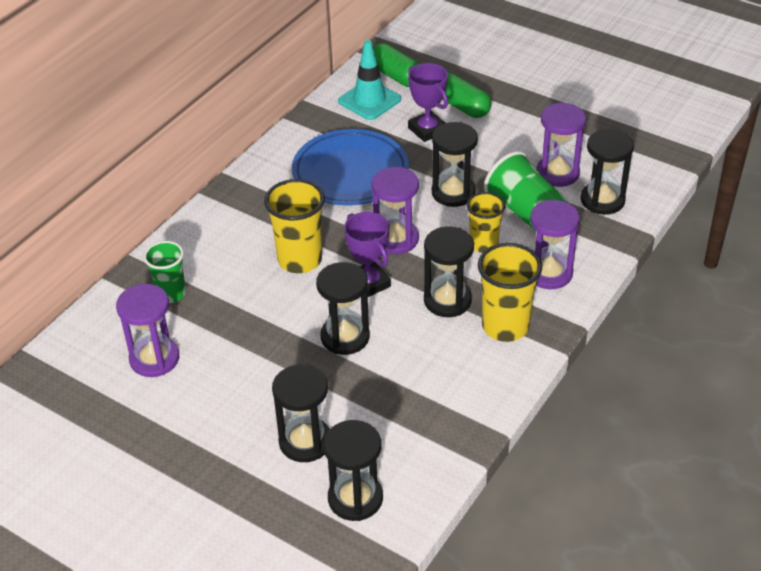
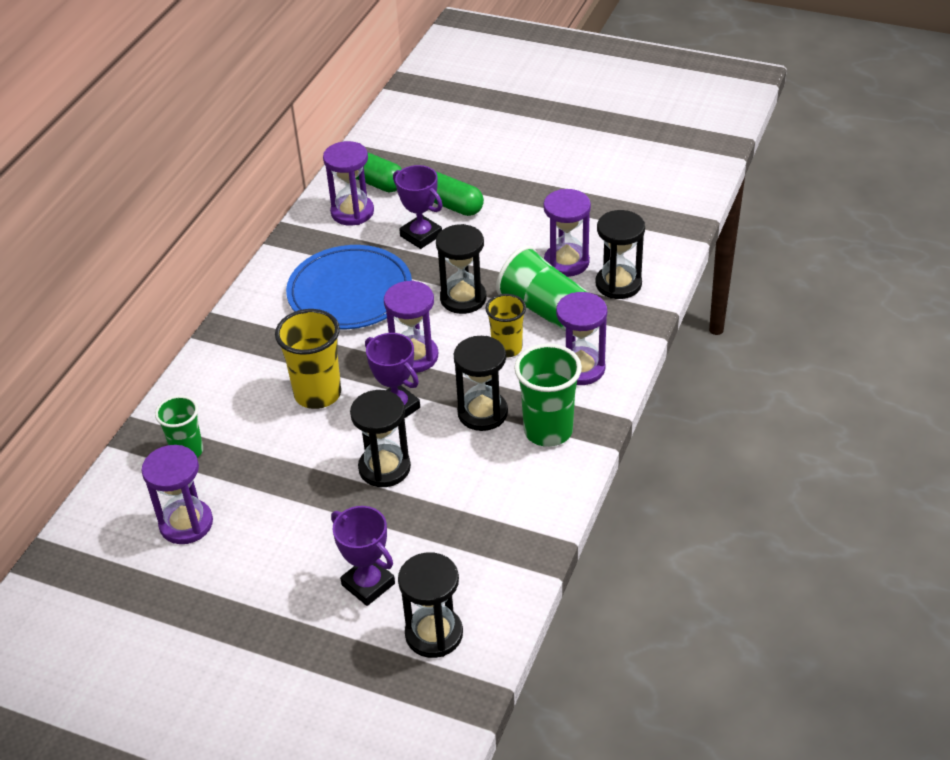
camera: 10 degrees left, 0 degrees up
black hourglass [272,364,330,462] -> purple trophy [331,506,395,606]
turquoise traffic cone [338,40,401,120] -> purple hourglass [323,141,374,226]
yellow cup [478,243,542,342] -> green cup [514,344,582,447]

